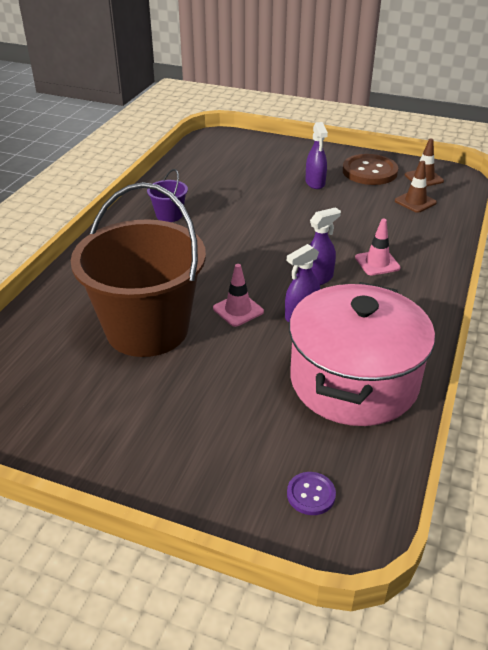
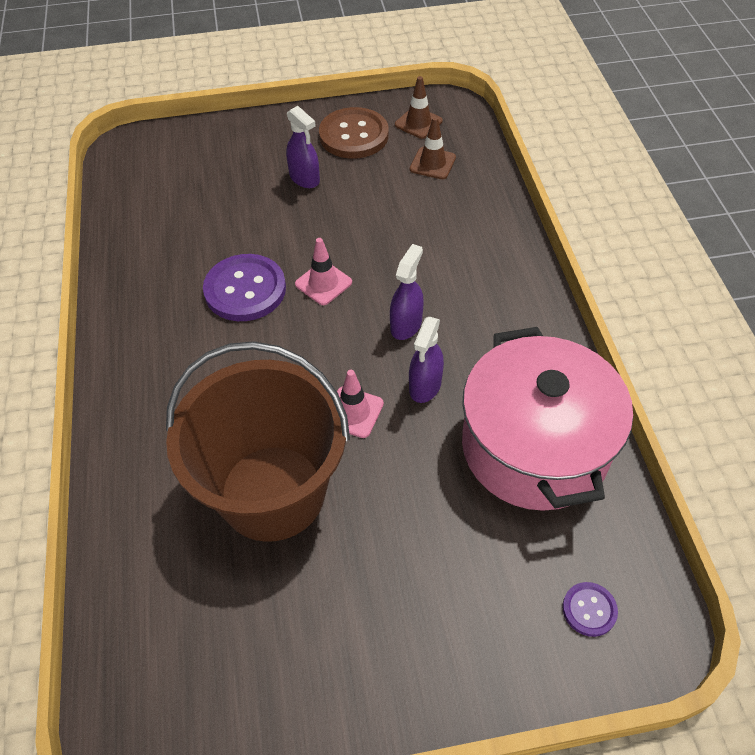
camera: 30 degrees left, 15 degrees up
purple bucket [147,169,188,222] -> none
pink traffic cone [355,219,400,276] -> pink traffic cone moved to [295,238,352,305]
none -> purple button [203,254,286,321]

